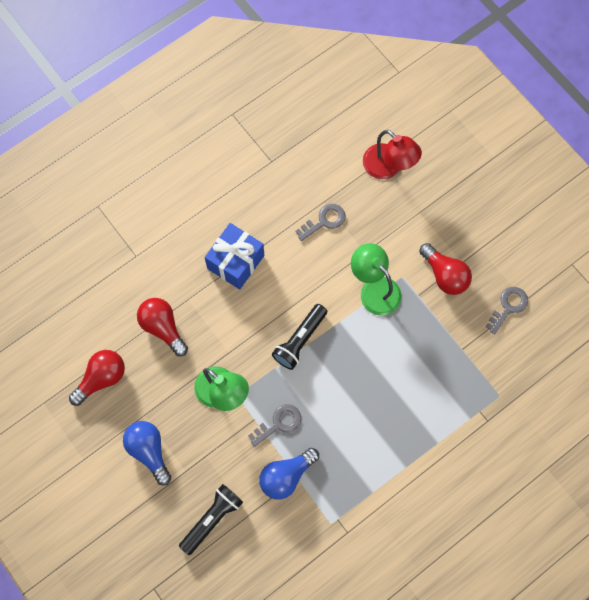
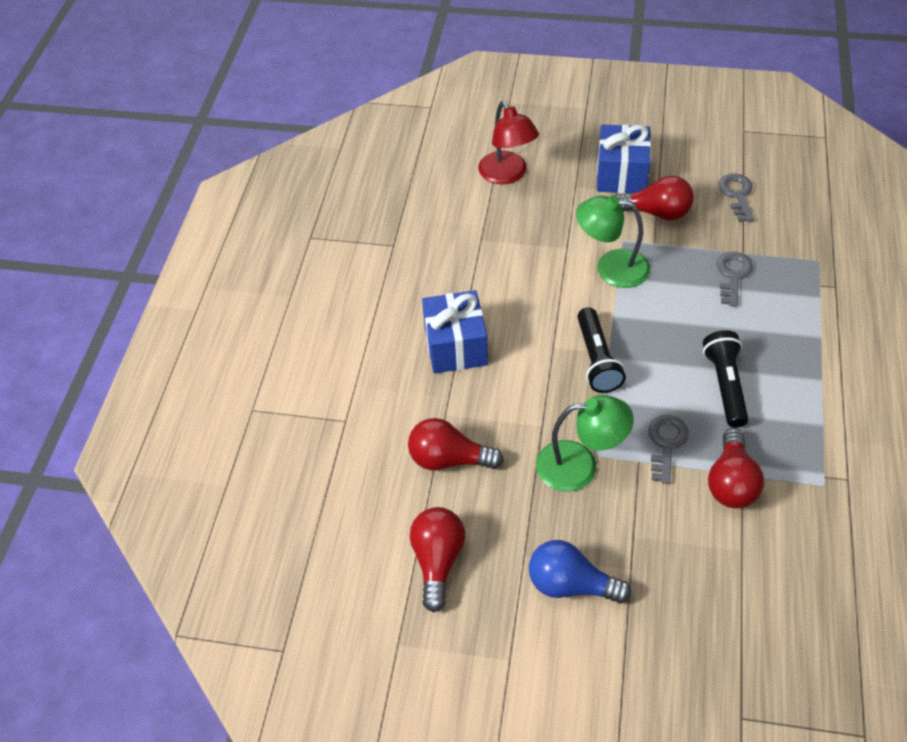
camera: 40 degrees left, 20 degrees down
black flashlight [179,484,243,555] -> black flashlight moved to [703,330,749,428]
blue light bulb [259,448,319,499] -> red light bulb [708,428,764,508]
grey key [295,204,346,241] -> grey key moved to [717,252,753,307]
red lamp [363,130,422,179] -> red lamp turned 60 degrees clockwise [478,101,539,184]
none -> blue gift [597,124,651,193]

